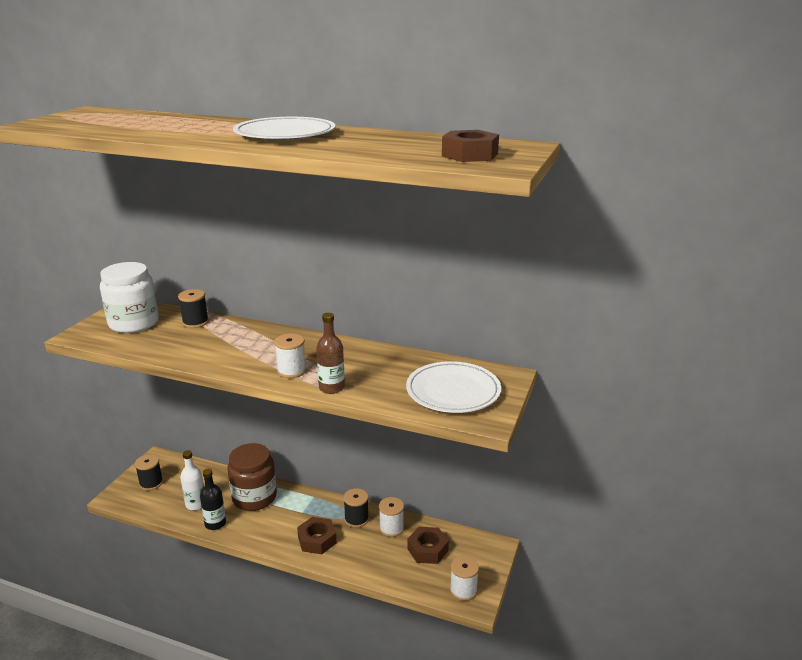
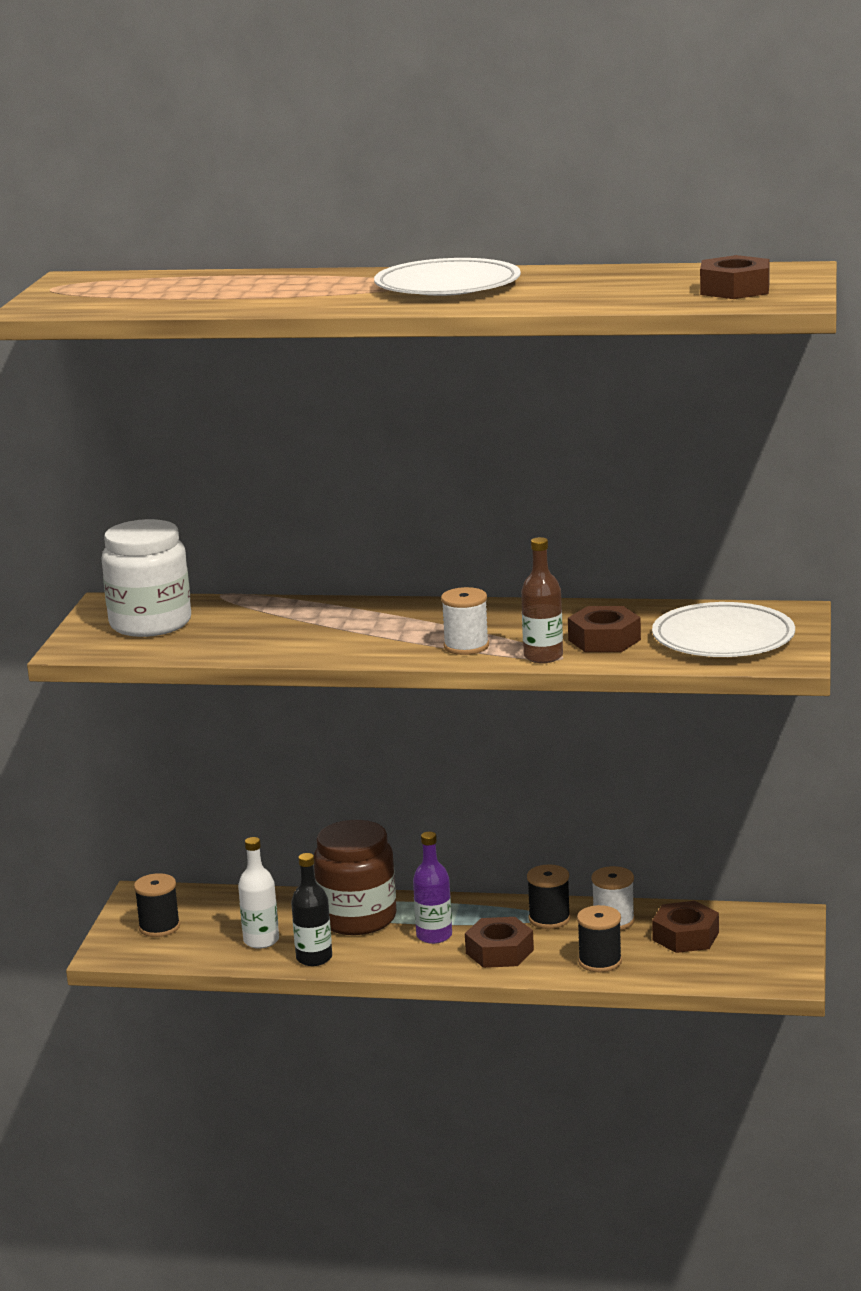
camera: 10 degrees left, 5 degrees down
black spool [178,289,209,328] -> black spool moved to [577,905,622,972]
white spool [450,556,479,601] -> none
none -> purple bottle [413,832,452,944]
none -> brown nut [568,606,641,652]

